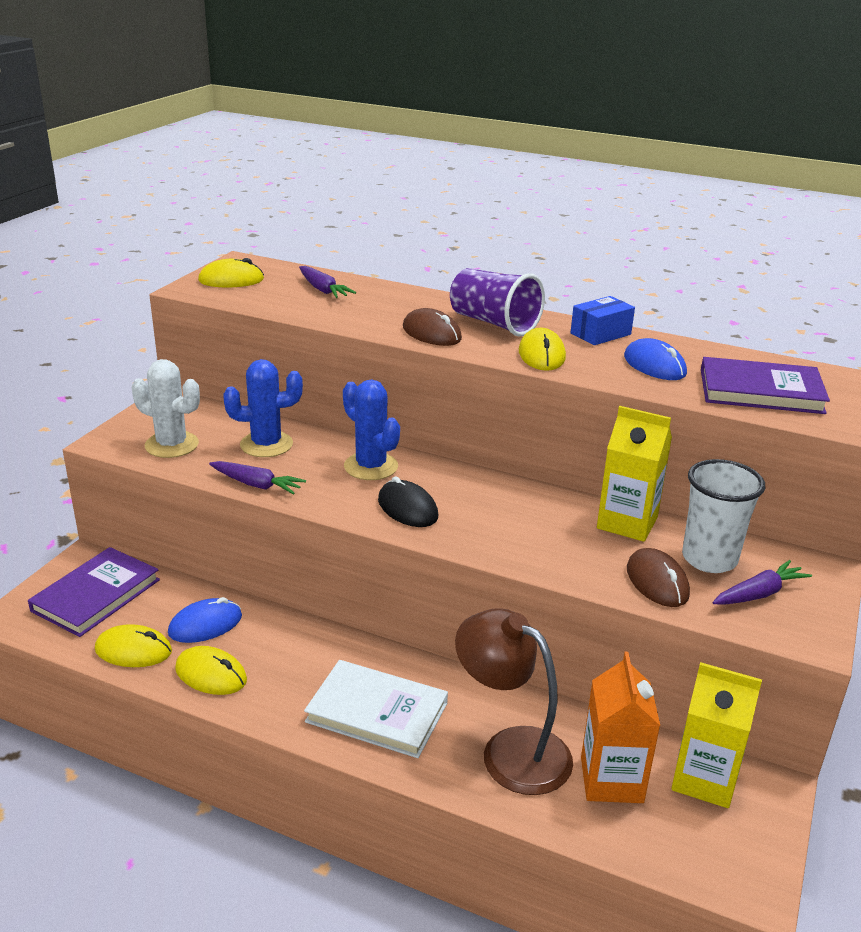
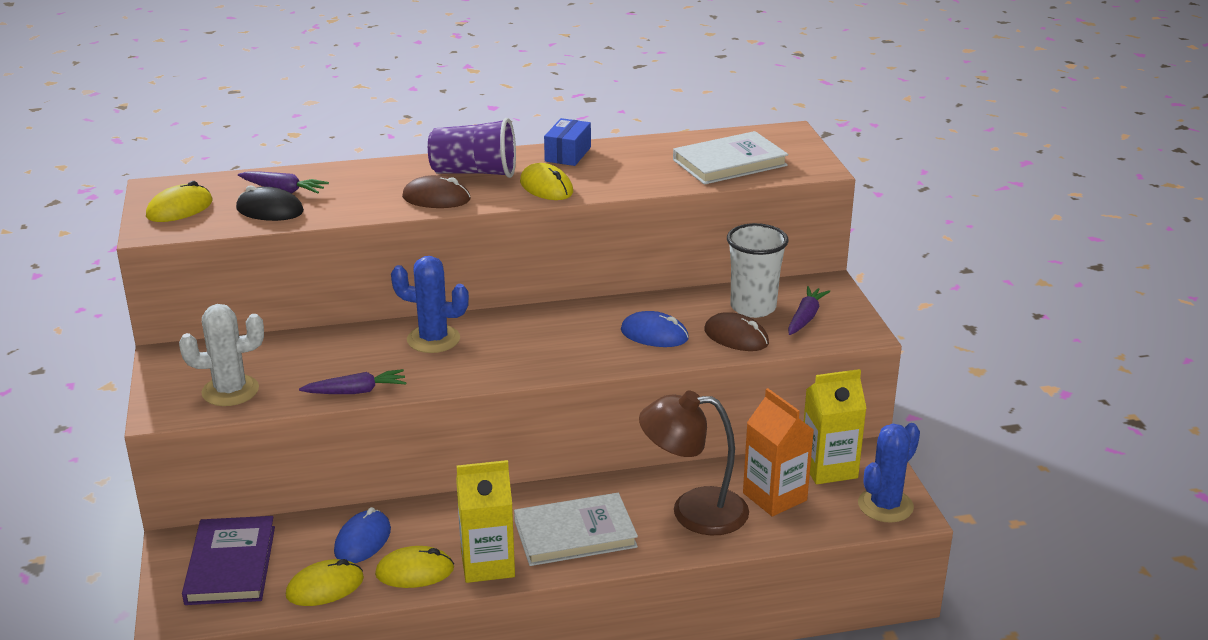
camera: 35 degrees left, 0 degrees up
blue cactus [223,359,303,457] -> blue cactus moved to [858,423,920,523]
black mouse [378,476,438,527] -> black mouse moved to [236,185,304,221]
yellow carton [597,406,672,542] -> yellow carton moved to [456,460,515,583]
blue mouse [624,338,687,380] -> blue mouse moved to [621,311,689,347]
purple book [701,357,830,414] -> white book [673,131,788,185]

